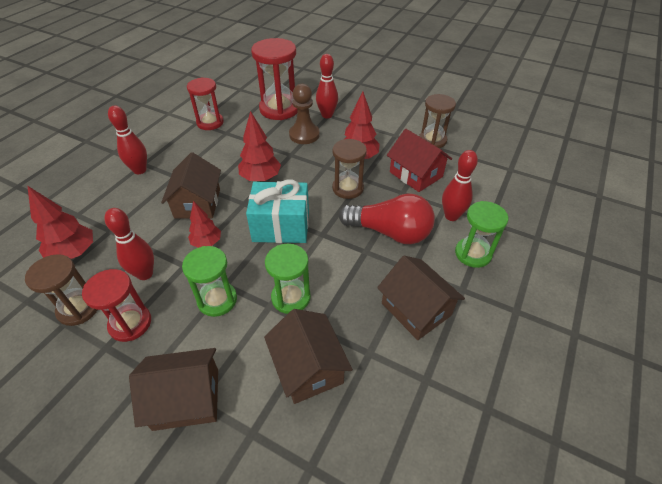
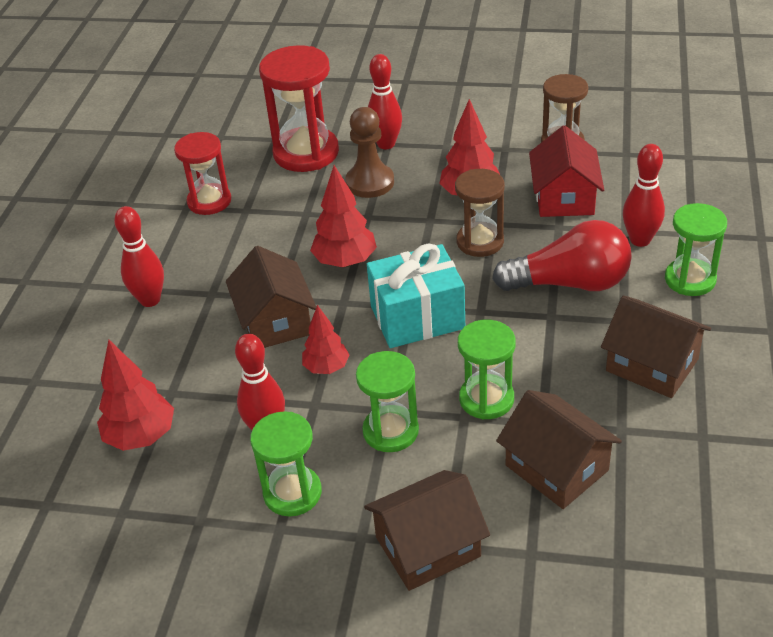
camera: 15 degrees left, 5 degrees down
brown hourglass [25,254,97,326] -> none
red hourglass [82,269,151,342] -> green hourglass [250,411,322,517]
red house [387,129,452,192] -> red house turned 60 degrees clockwise [529,126,604,217]

